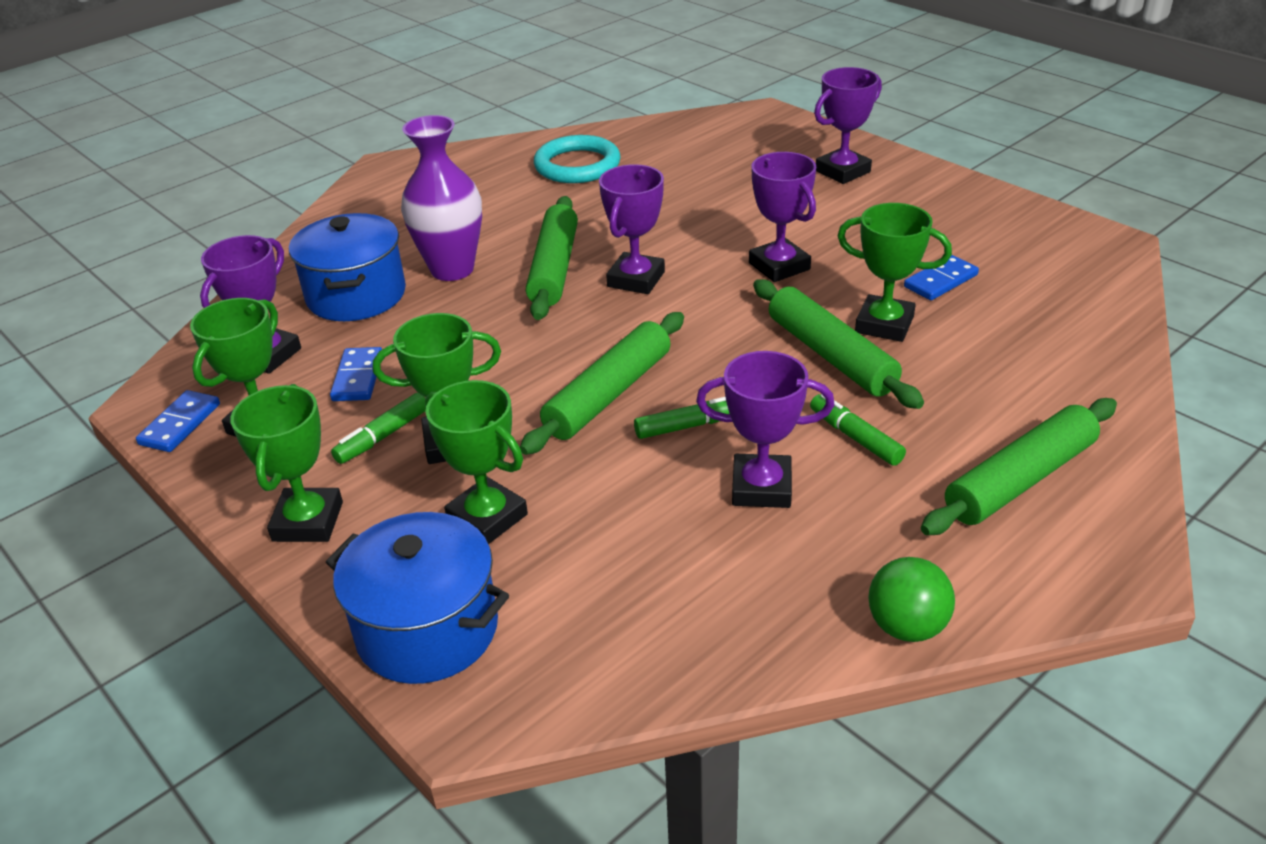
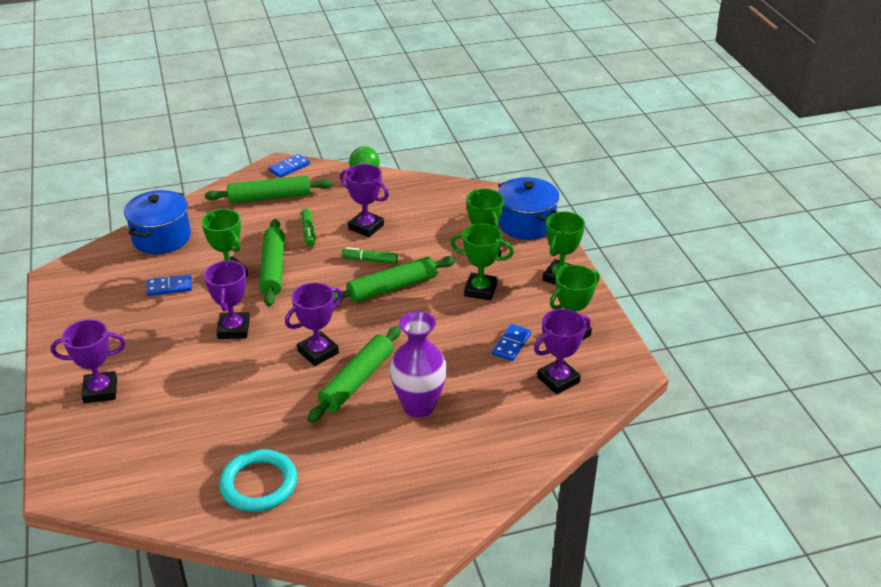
camera: 155 degrees left, 0 degrees up
blue domino [136,390,220,452] -> blue domino moved to [269,154,310,178]
blue pot [289,213,406,321] -> blue pot moved to [124,190,191,254]
green marker [331,393,426,464] -> none

